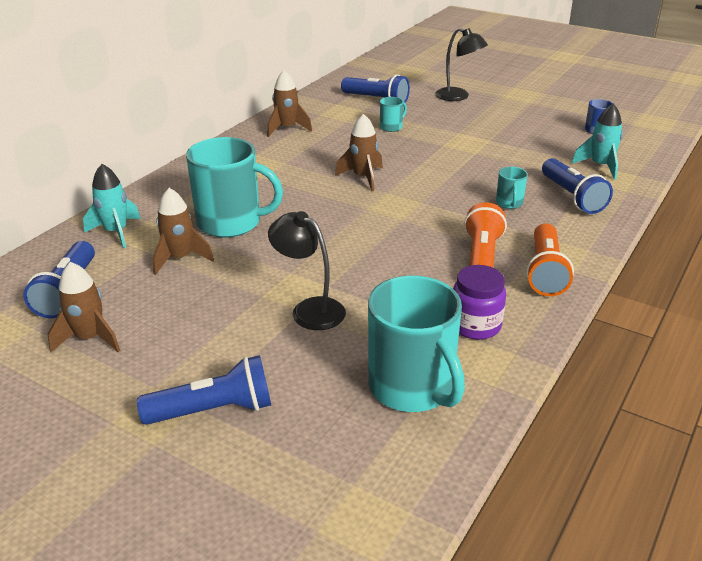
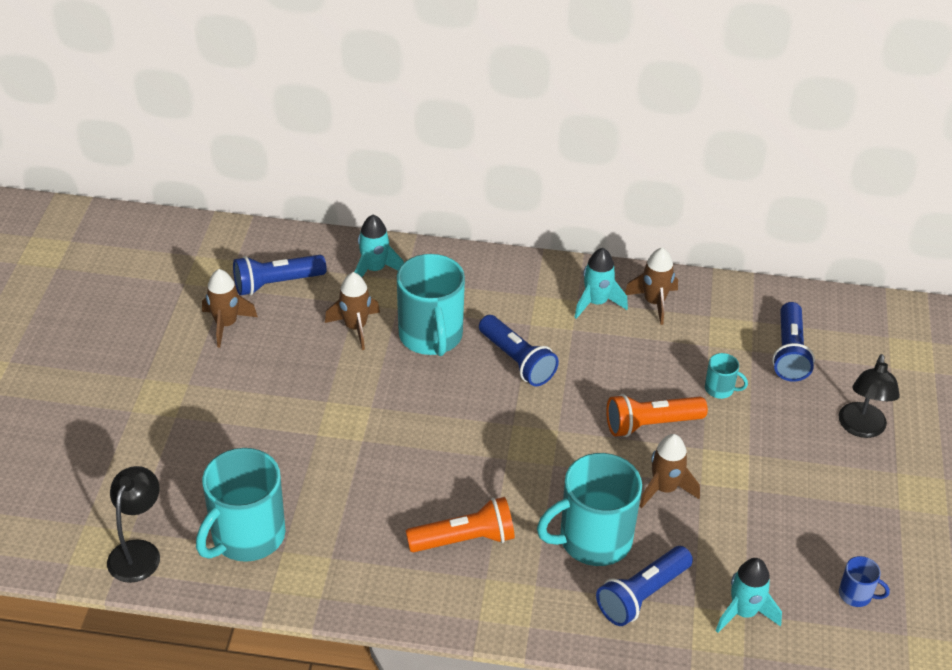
camera: 65 degrees right, 10 degrees up
blue flashlight [137,355,271,425] -> blue flashlight moved to [479,315,559,386]
black lamp [268,211,346,330] -> black lamp moved to [107,466,160,583]
brown rocket [335,114,383,191] -> brown rocket moved to [639,434,700,508]
purple jar [453,265,506,340] -> none
turquoise mug [496,167,528,209] -> turquoise mug [537,453,642,566], size x2.25
orange flashlight [526,223,574,296] -> orange flashlight moved to [606,394,708,437]
none -> turquoise rocket [574,248,628,319]

